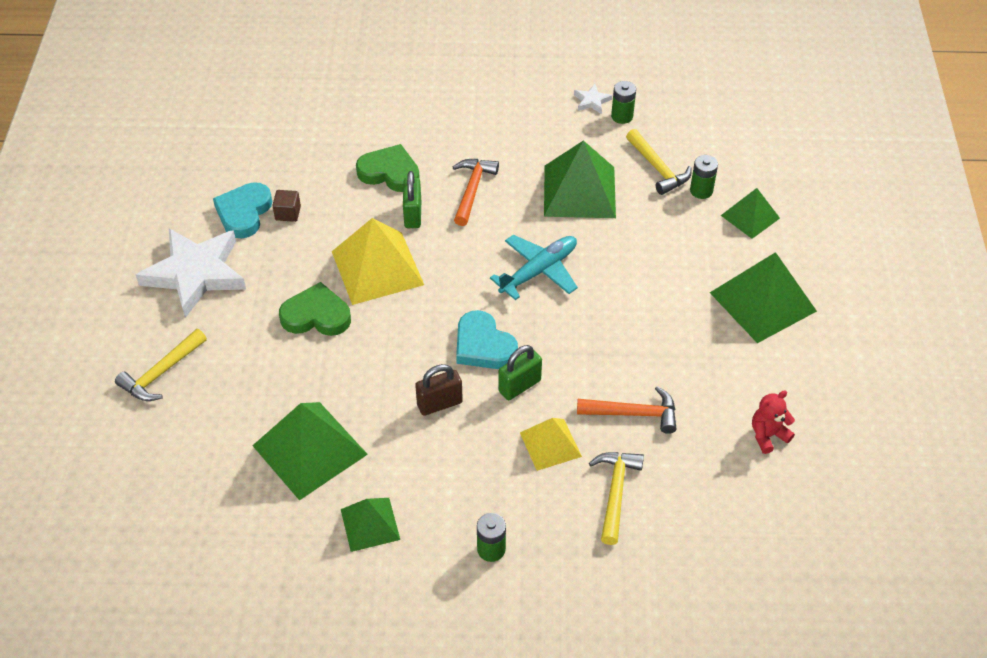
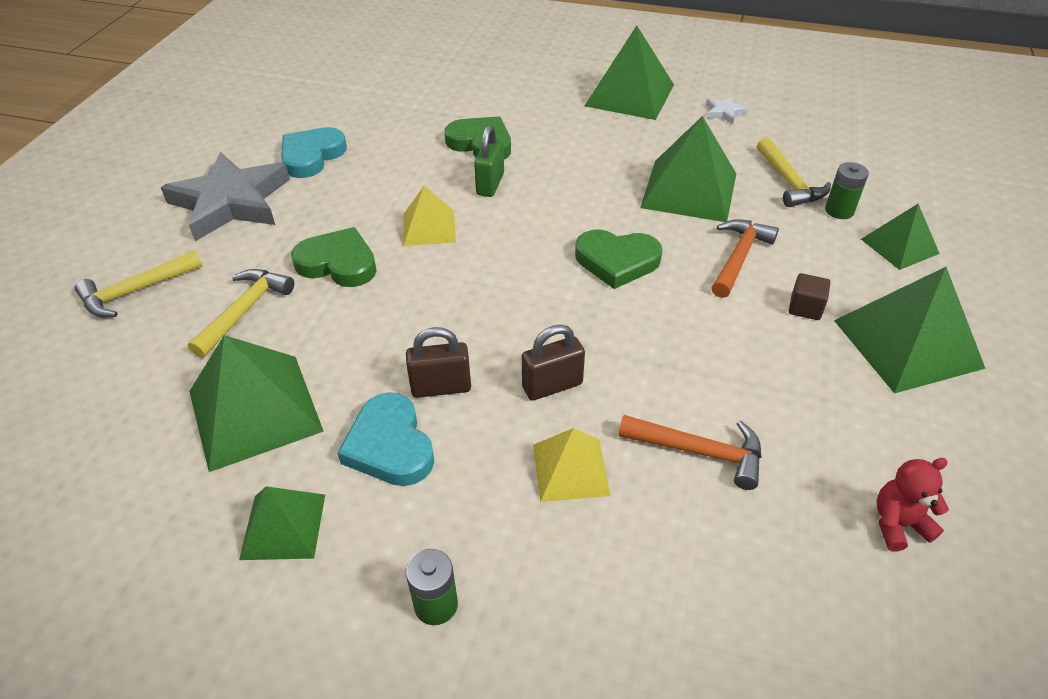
camera: 15 degrees right, 5 degrees down
white star [136,228,246,318] -> grey star [161,152,290,241]
brown cube [272,190,301,222] -> brown cube moved to [789,273,830,320]
yellow pyramid [332,218,424,305] -> yellow pyramid [403,186,456,246], size x0.58
orange hammer [453,159,499,226] -> orange hammer moved to [711,219,779,298]
turquoise heart [456,310,518,369] -> turquoise heart moved to [337,392,435,486]
turquoise plane [490,235,578,300] -> green heart [575,229,662,289]
green padlock [498,345,542,400] -> brown padlock [522,325,585,401]
yellow hammer [589,452,644,545] -> yellow hammer moved to [188,269,294,358]
green battery [611,81,636,124] -> none
none -> green pyramid [585,25,674,120]

